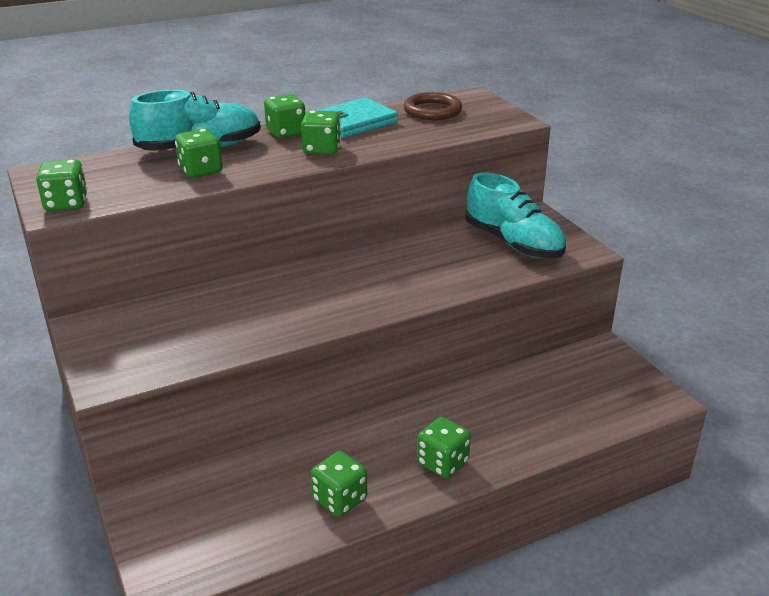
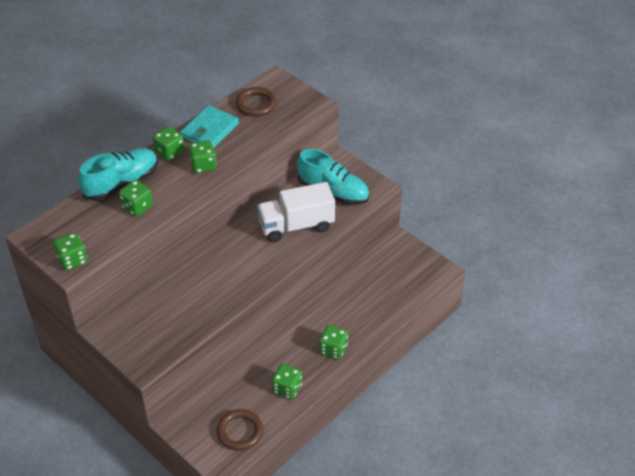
camera: 20 degrees left, 15 degrees up
none -> brown ring [217,409,263,451]
none -> white truck [257,182,335,242]

